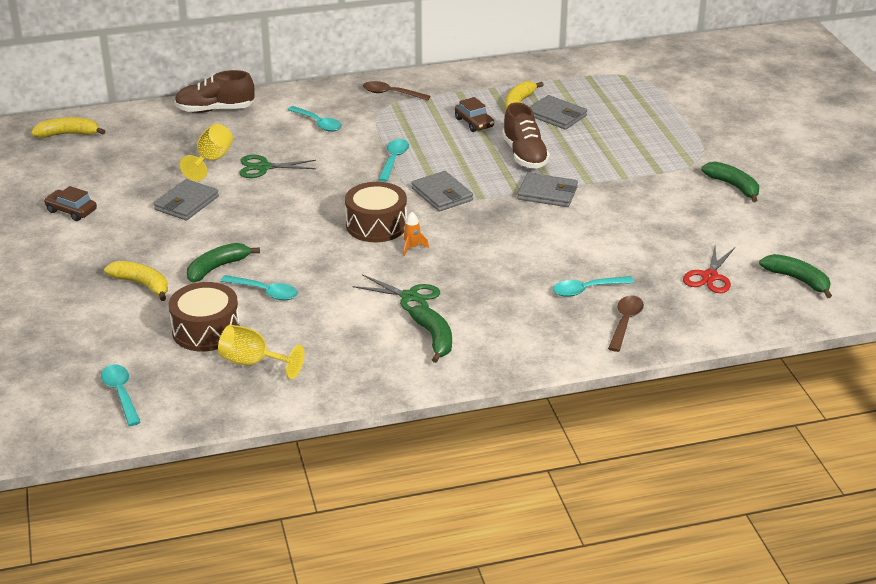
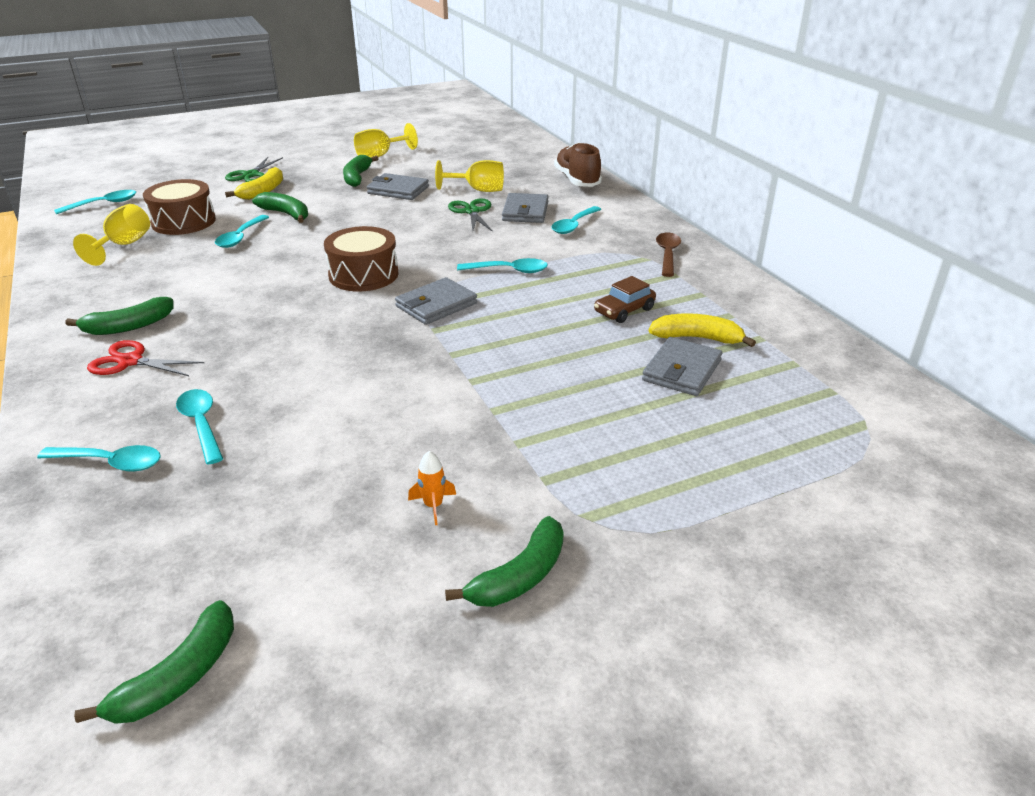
camera: 80 degrees right, 0 degrees up
yellow banana [31,117,105,138] -> none
brown car [44,186,97,221] -> yellow goblet [354,123,418,158]
green scissors [352,274,440,311] -> green scissors moved to [225,157,283,182]
orange rocket [403,212,429,256] -> orange rocket moved to [408,451,456,525]
brown shoe [502,103,550,169] -> none
grey wallet [517,173,578,207] -> grey wallet moved to [502,193,549,223]
brown spoon [608,295,644,352] -> turquoise spoon [37,445,161,472]
red scissors [683,246,735,293] -> red scissors moved to [87,340,204,376]
none -> green banana [343,155,379,187]

